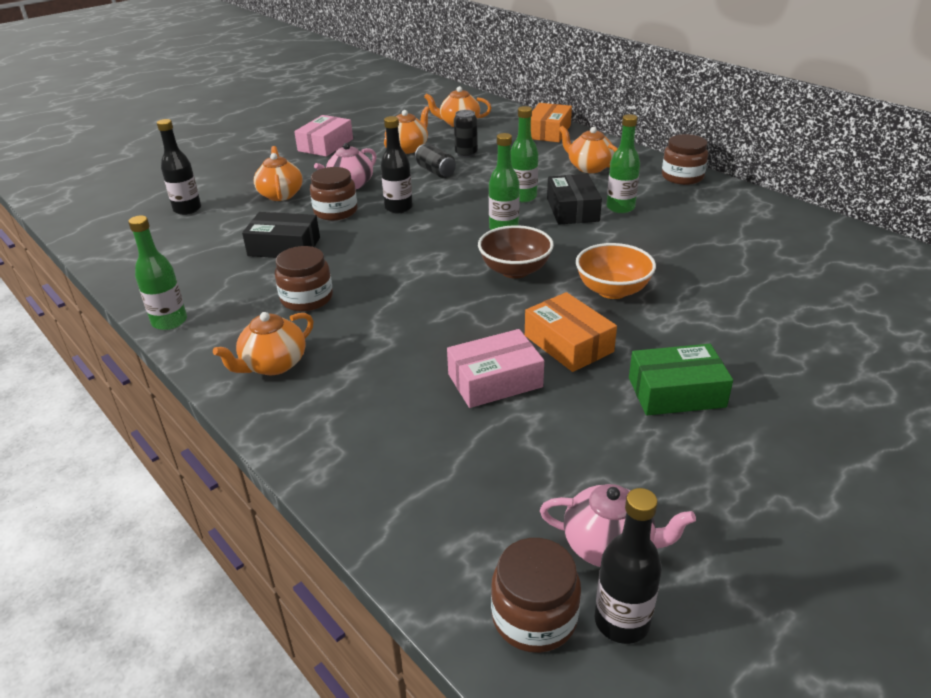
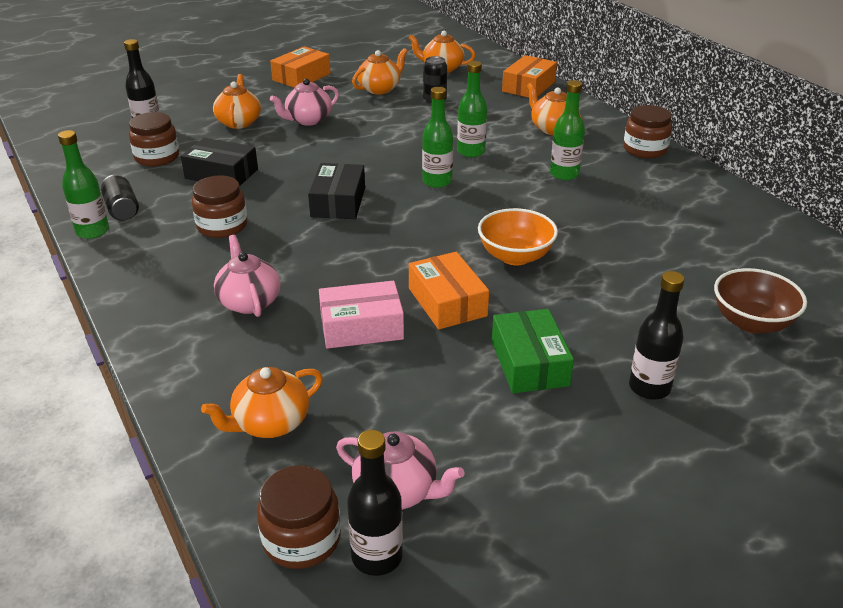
camera: 10 degrees right, 0 degrees up
orange teapot [213,312,313,375] -> orange teapot moved to [201,367,323,438]
pink box [294,115,353,156] -> orange box [270,46,331,88]
brown jar [310,167,357,221] -> brown jar moved to [129,112,179,167]
black bottle [381,116,413,213] -> black bottle moved to [629,271,684,400]
black can [415,144,456,178] -> black can moved to [101,175,139,220]
brown bowl [478,225,554,279] -> brown bowl moved to [714,268,807,334]
black box [547,174,602,225] -> black box moved to [308,163,365,219]
green box [629,344,733,415] -> green box turned 75 degrees clockwise [492,309,574,393]
none -> pink teapot [214,235,280,317]

